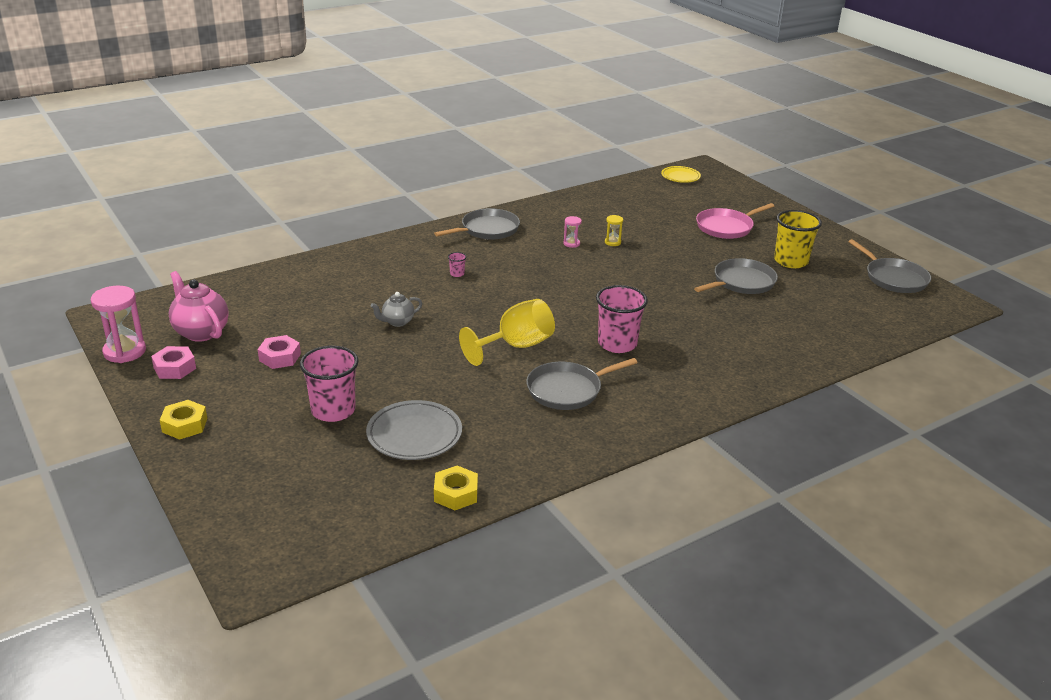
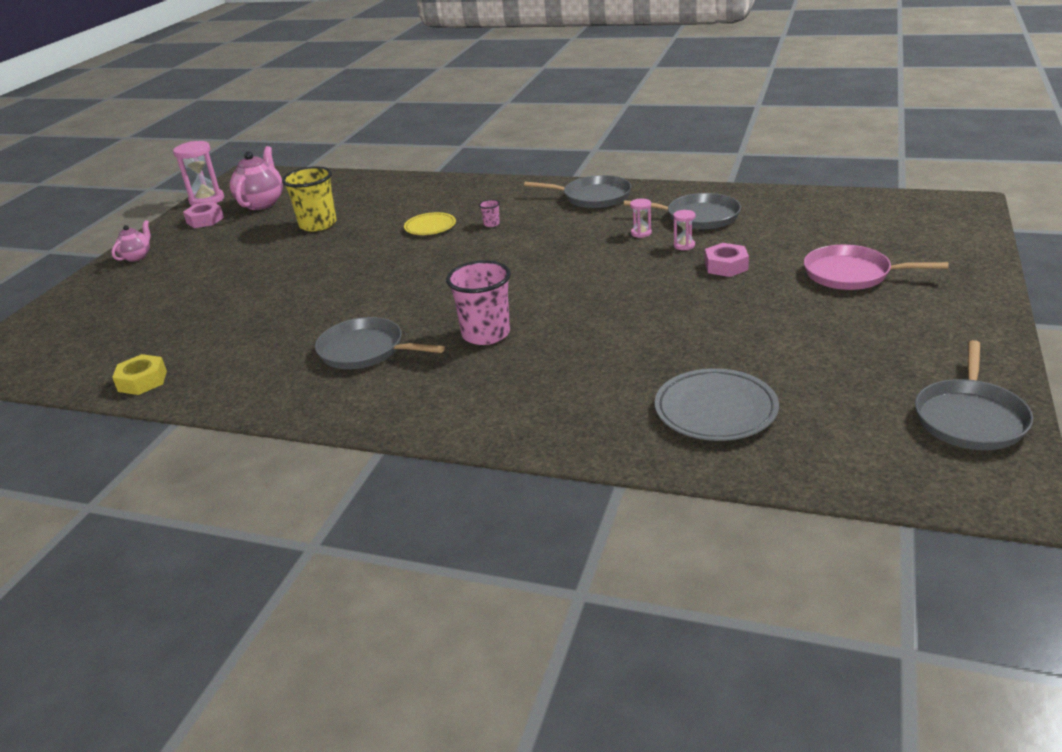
camera: 55 degrees right, 0 degrees up
yellow nut [160,400,207,440] -> pink teapot [111,220,151,262]
pink nut [258,335,301,369] -> pink nut moved to [705,243,749,277]
pink cup [300,346,359,422] -> none
grey plate [366,400,462,460] -> grey plate moved to [655,368,779,441]
grey teapot [370,292,422,327] -> none
yellow goblet [459,299,555,366] -> none
yellow hourglass [605,215,623,246] -> pink hourglass [673,210,695,250]
yellow plate [661,166,701,183] -> yellow plate moved to [404,212,456,235]
grey pan [694,258,778,294] -> grey pan moved to [624,193,741,230]
yellow cup [774,210,822,268] -> yellow cup moved to [282,166,337,231]

